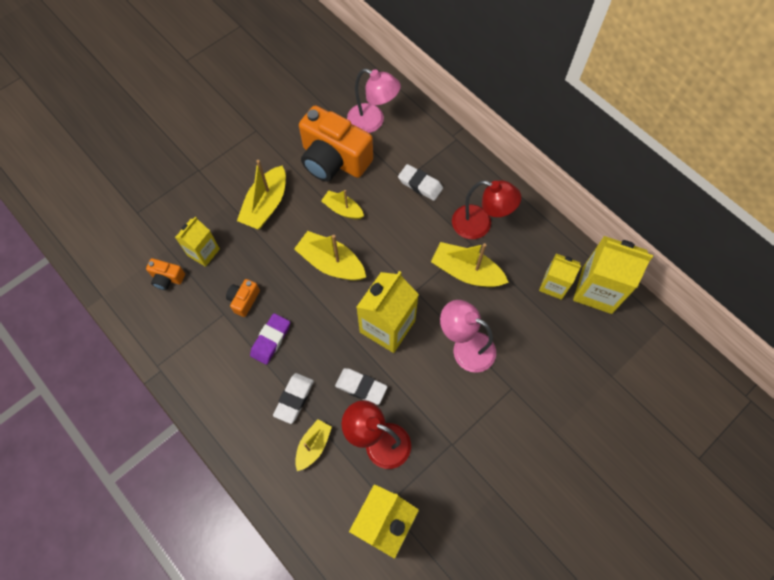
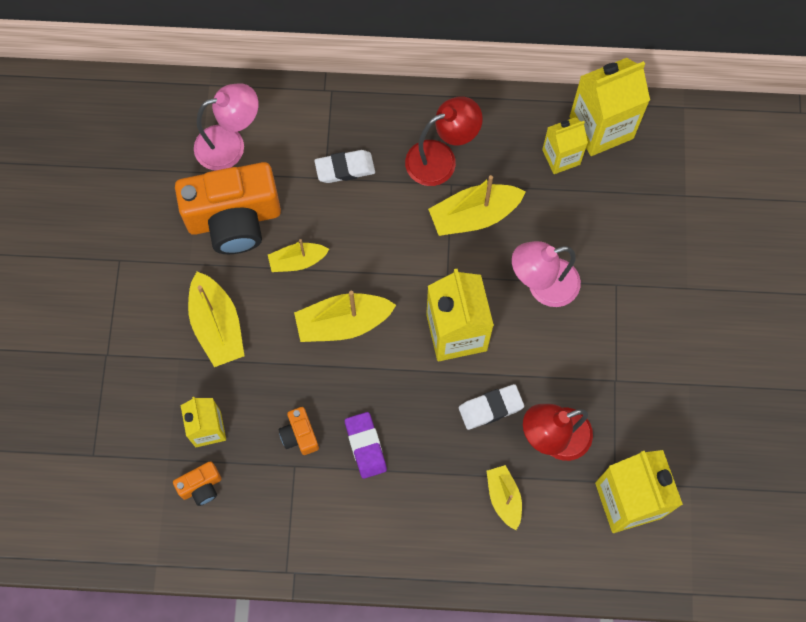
camera: 45 degrees left, 5 degrees up
white eraser [273,373,314,424] -> none

